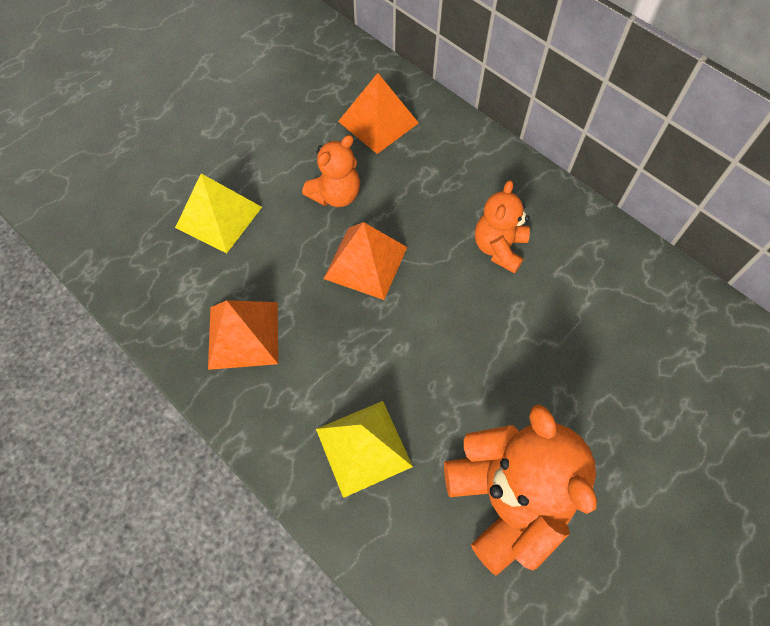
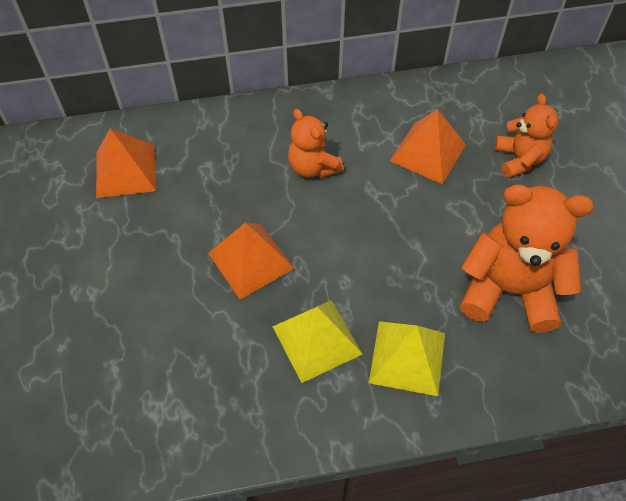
camera: 55 degrees left, 5 degrees down
yellow pyramid [175,174,262,253] -> yellow pyramid moved to [272,300,362,383]
orange pyramid [208,300,278,370] -> orange pyramid moved to [390,109,466,184]
orange teddy bear [302,135,360,207] -> orange teddy bear moved to [495,94,558,178]

